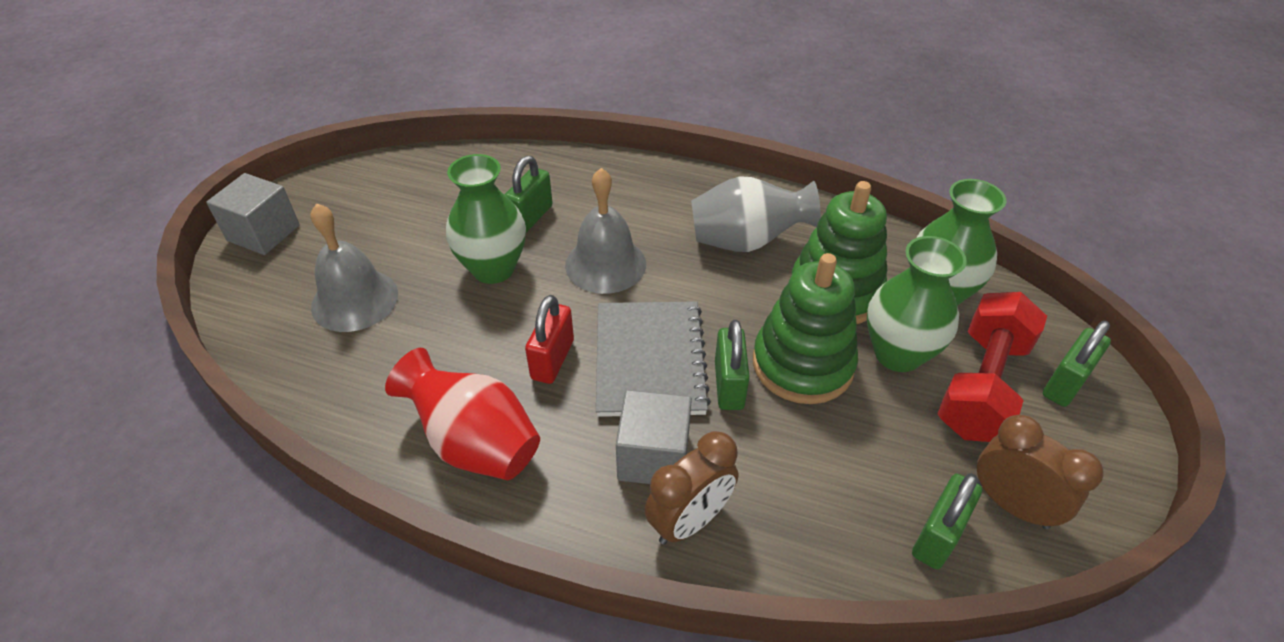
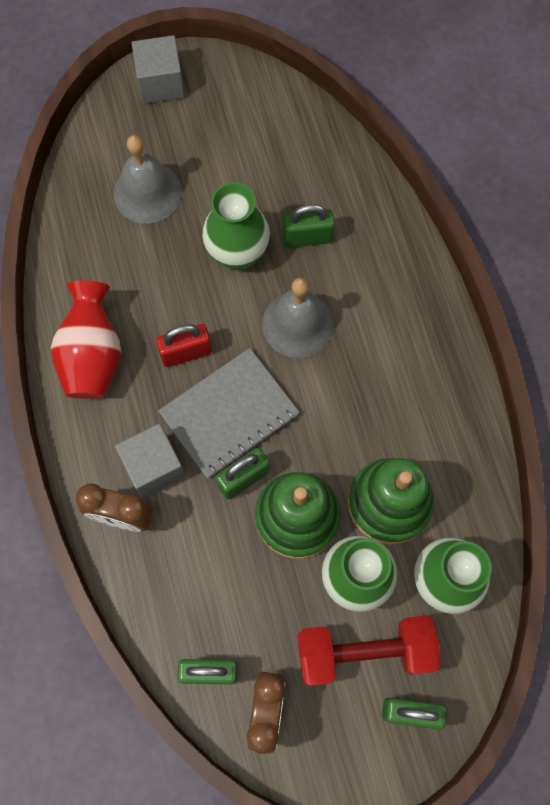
camera: 55 degrees right, 25 degrees up
grey vase [691,176,821,252] -> none

